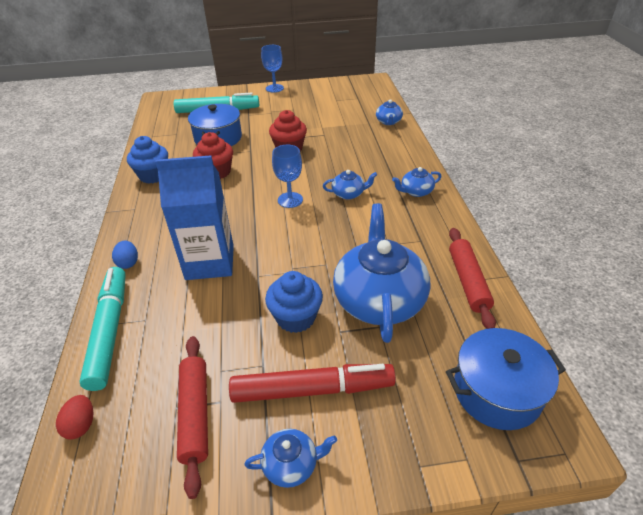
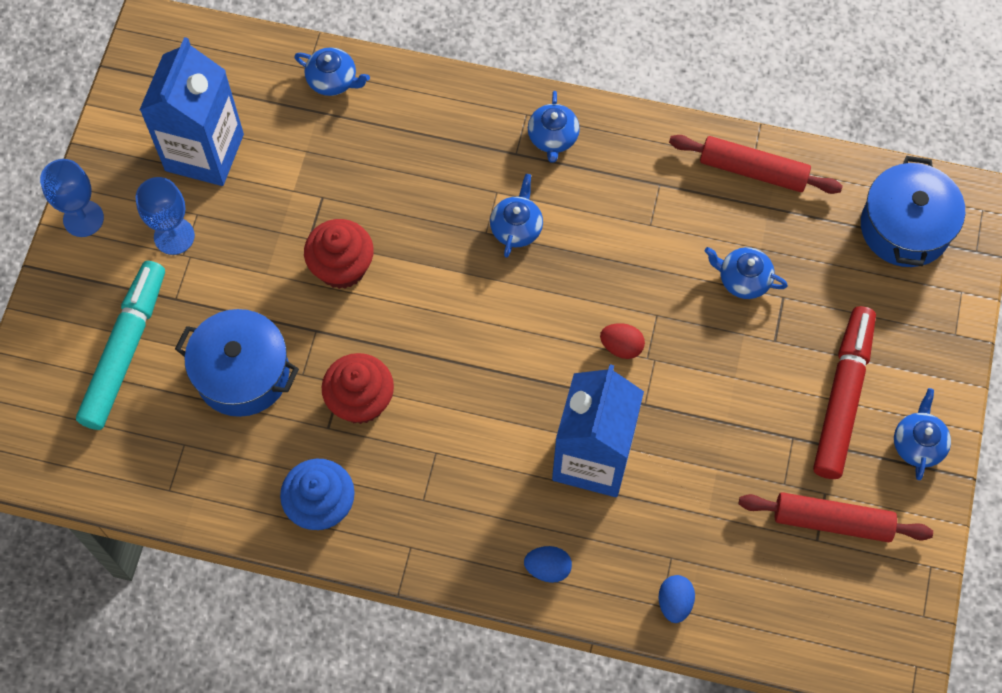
camera: 70 degrees left, 25 degrees up
red egg [56,395,93,440] -> red egg moved to [600,323,645,359]
turquoise marker [79,267,126,391] -> blue egg [658,575,695,623]
blue cupcake [265,271,323,333] -> none
blue goblet [272,145,303,208] -> blue goblet moved to [135,177,195,255]
blue teapot [333,203,430,343] -> blue teapot [704,247,788,299], size x0.45
none -> blue carton [140,37,244,186]

